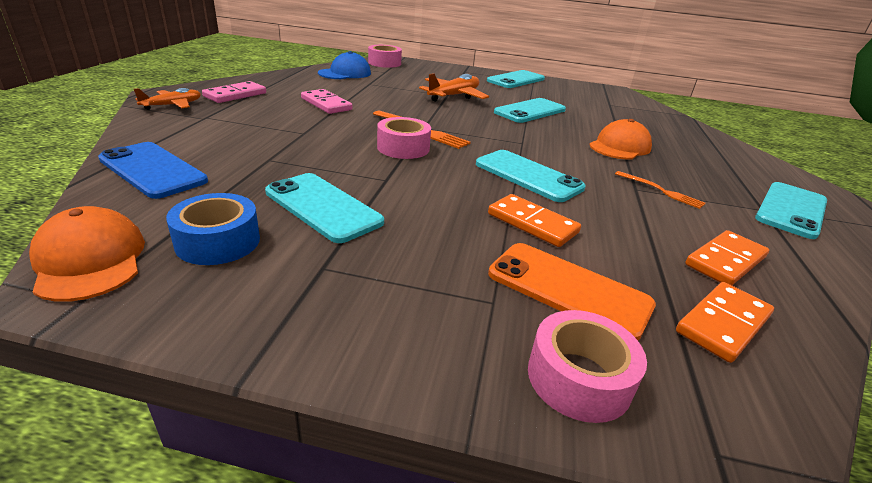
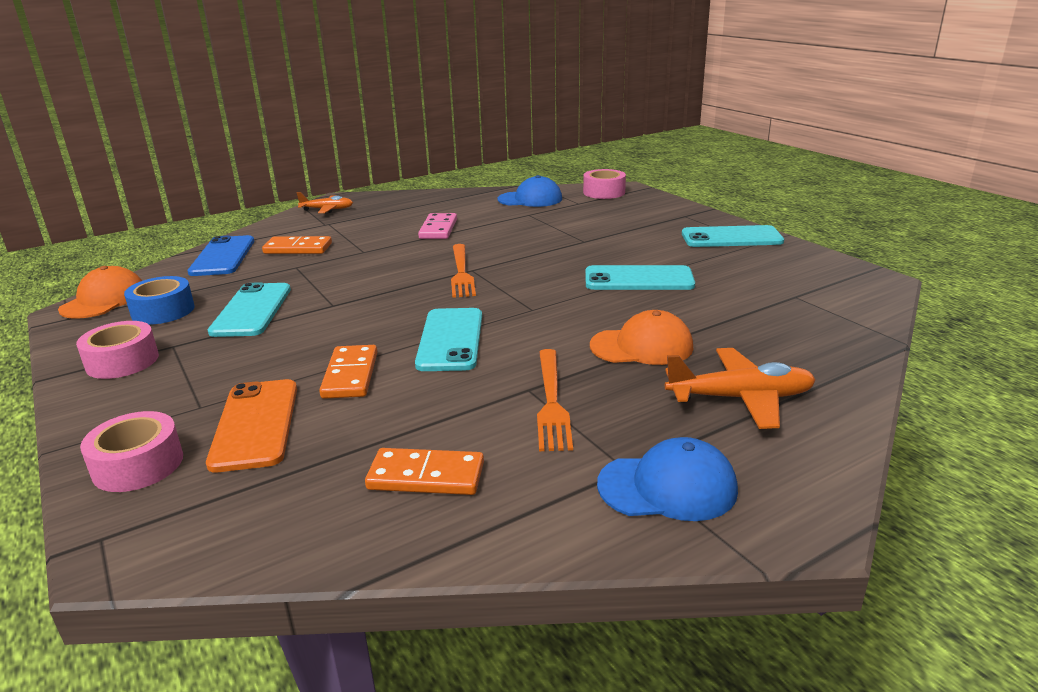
camera: 50 degrees right, 5 degrees down
pink domino [202,81,266,103] -> none
pink tape [377,117,431,159] -> pink tape moved to [76,321,159,379]
orange plane [419,73,489,102] -> orange plane moved to [665,348,816,429]
orange fork [615,171,705,209] -> orange fork [537,349,573,451], size x1.53
orange domino [676,282,774,363] -> orange domino moved to [262,236,332,254]
turquoise phone [755,182,827,239] -> blue cap [597,437,738,521]

